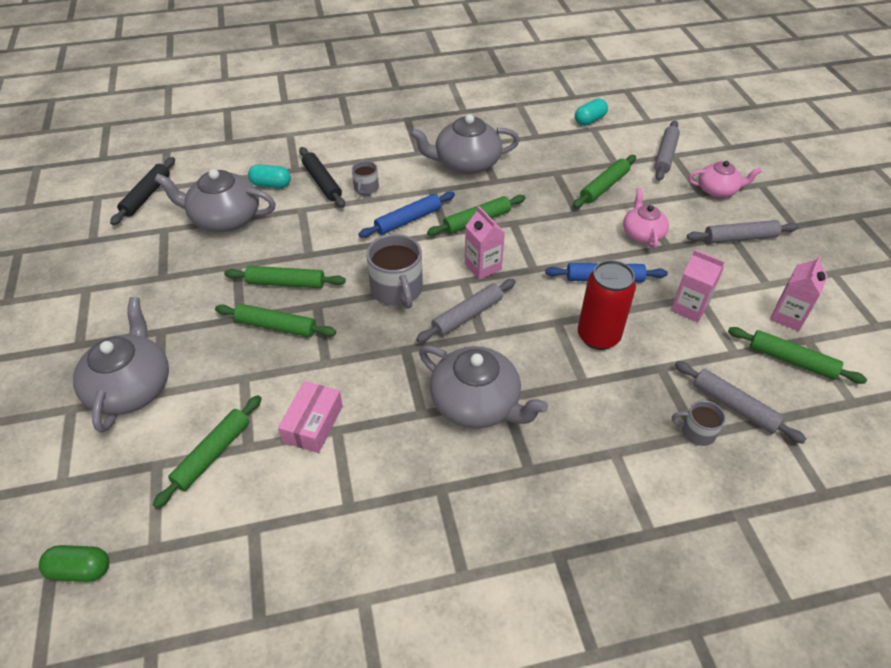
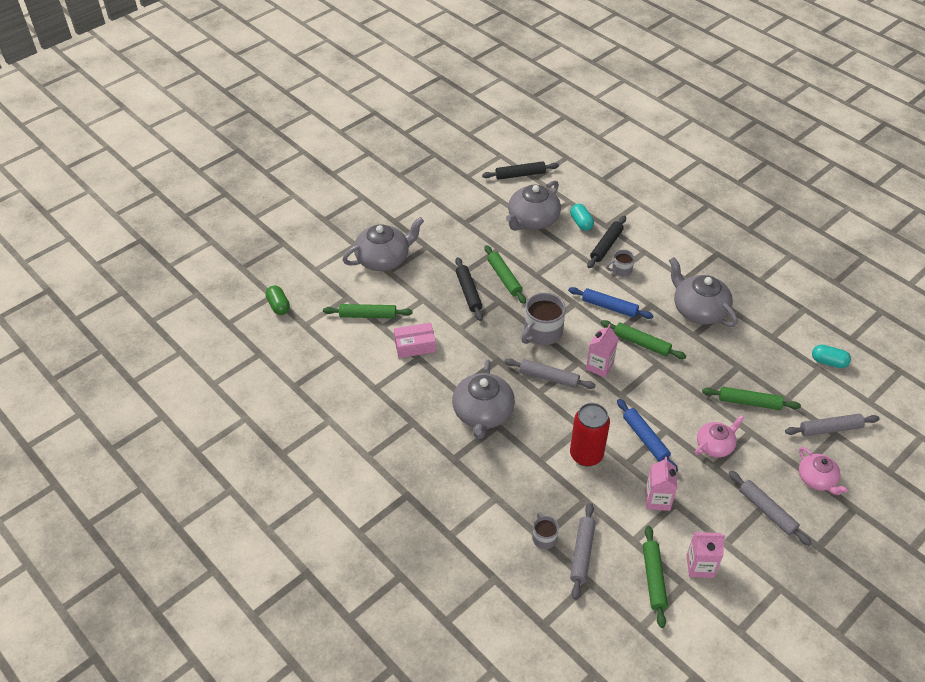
camera: 60 degrees right, 0 degrees up
grey teapot [154,169,276,232] -> grey teapot turned 120 degrees counterclockwise [506,180,561,231]
green rolling pin [215,304,336,337] -> black rolling pin [455,257,483,321]

